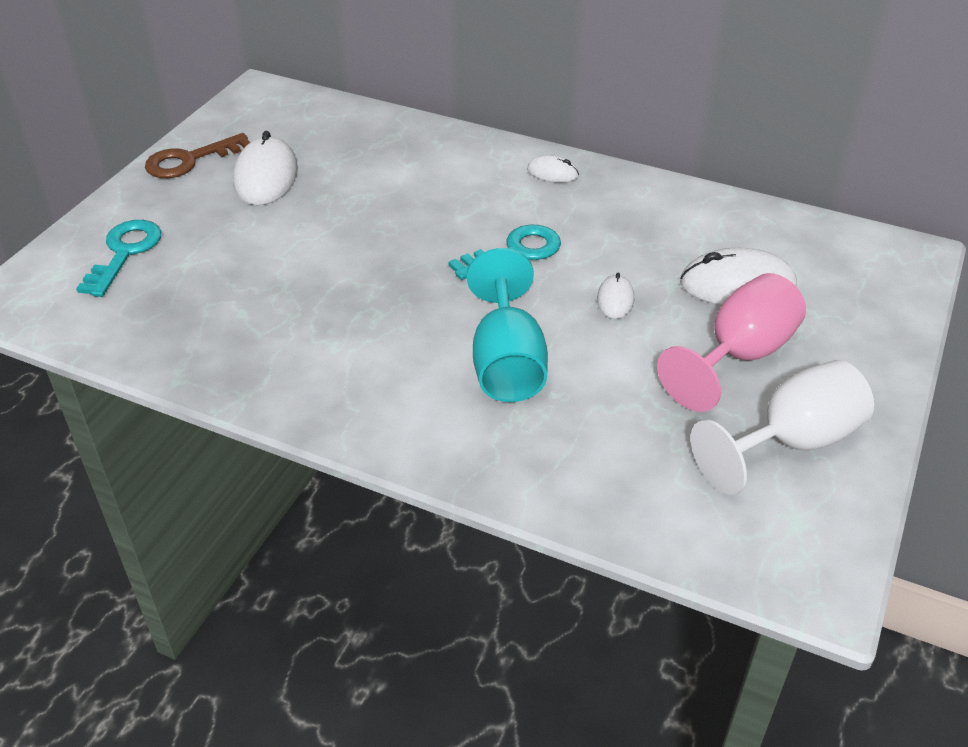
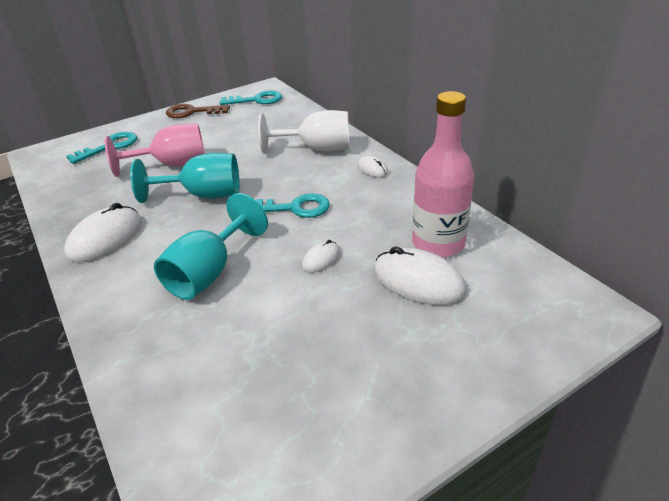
camera: 35 degrees right, 5 degrees down
white mouse [233,131,298,205] -> white mouse moved to [64,203,142,262]
pink goblet [657,273,806,412] -> pink goblet moved to [105,123,205,177]
white goblet [691,360,874,495] -> white goblet moved to [258,110,349,153]
none -> turquoise goblet [130,153,240,203]
none -> turquoise key [220,90,282,105]
none -> pink bottle [412,91,474,257]

